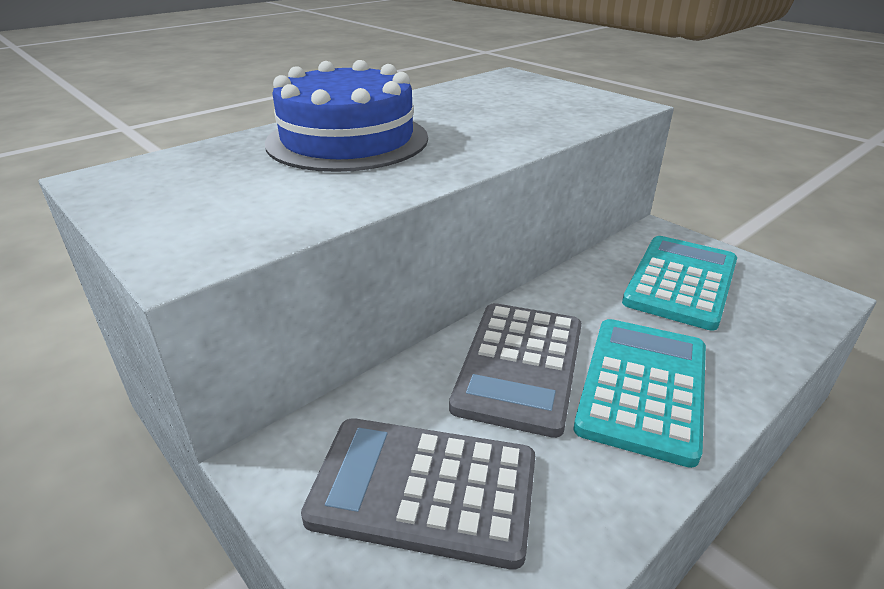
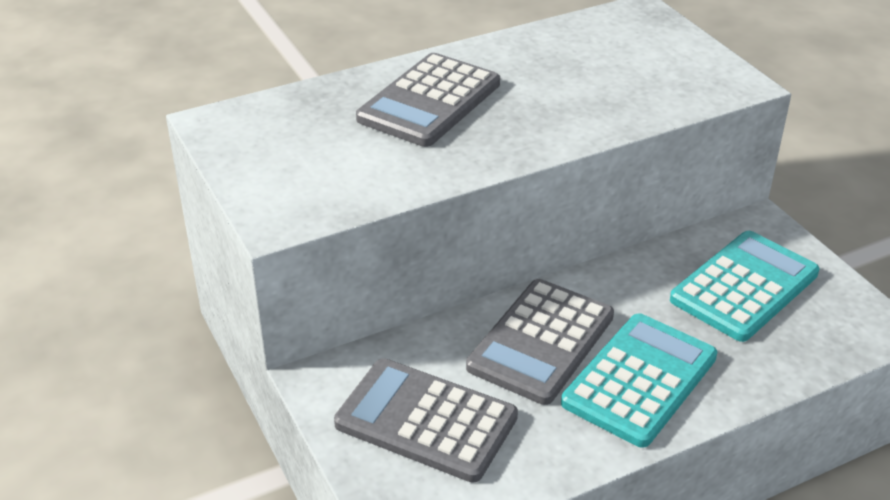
camera: 15 degrees right, 5 degrees up
blue cake [265,60,428,172] -> grey calculator [356,53,500,147]

